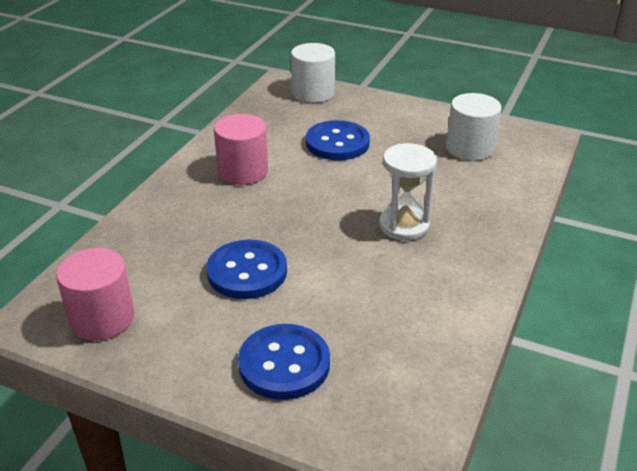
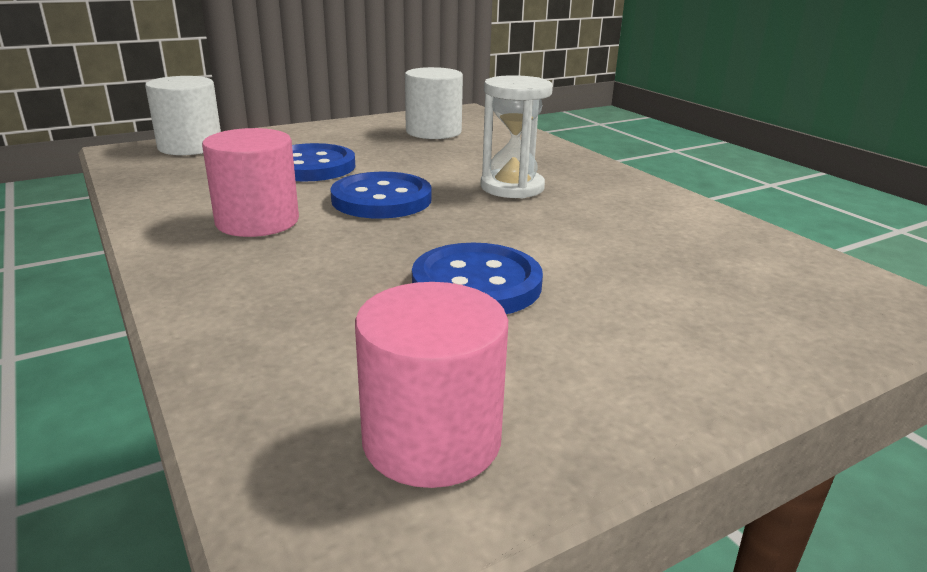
camera: 55 degrees left, 10 degrees down
blue button [238,324,330,400] -> blue button moved to [330,172,432,219]

